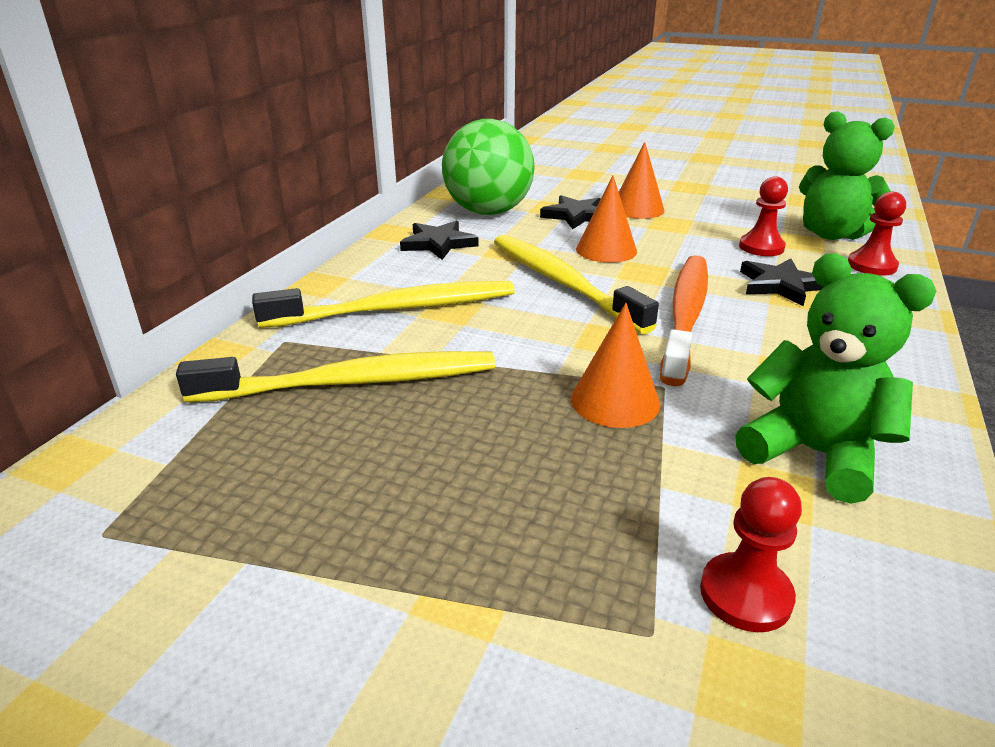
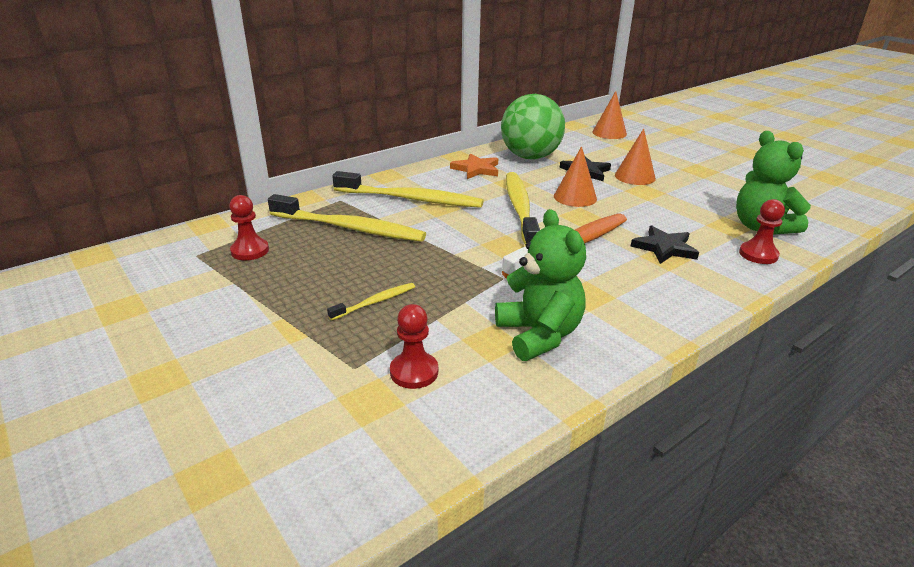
camera: 30 degrees right, 0 degrees up
black star [400,221,479,260] -> orange star [450,153,498,179]
orange cone [571,303,660,428] -> orange cone moved to [592,91,627,139]
red pawn [739,176,788,256] -> red pawn moved to [229,195,269,261]
none -> yellow toothbrush [327,283,415,321]

